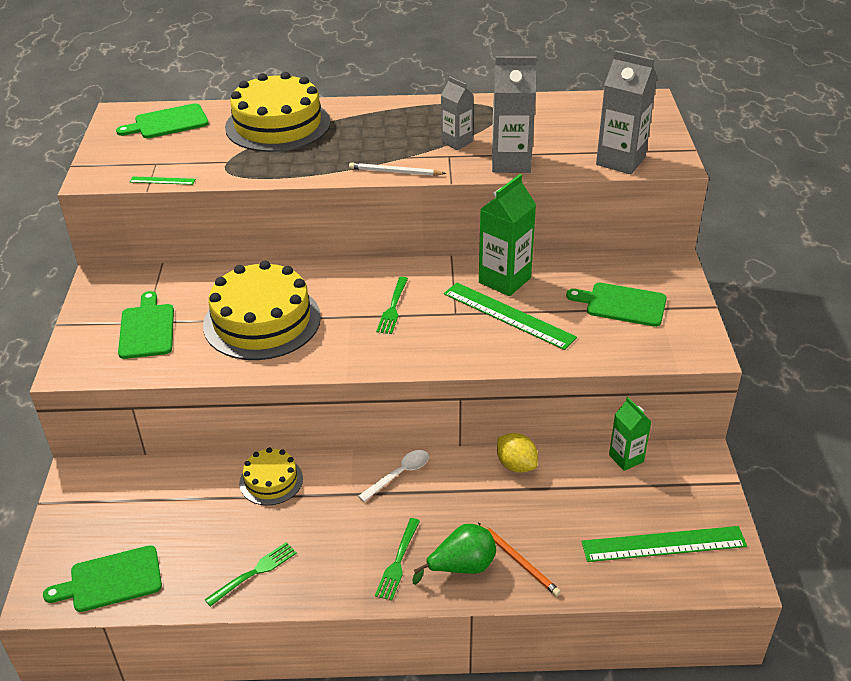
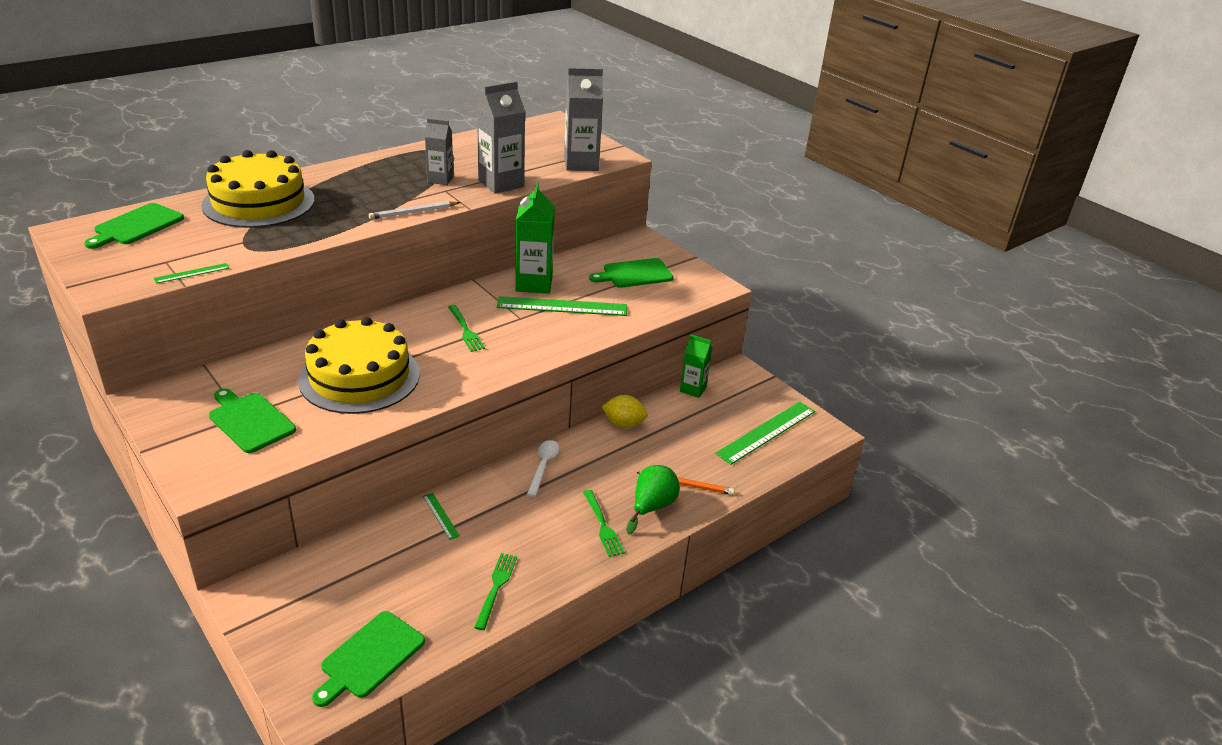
camera: 40 degrees left, 5 degrees down
yellow cake [239,448,303,505] -> green ruler [423,493,460,540]

